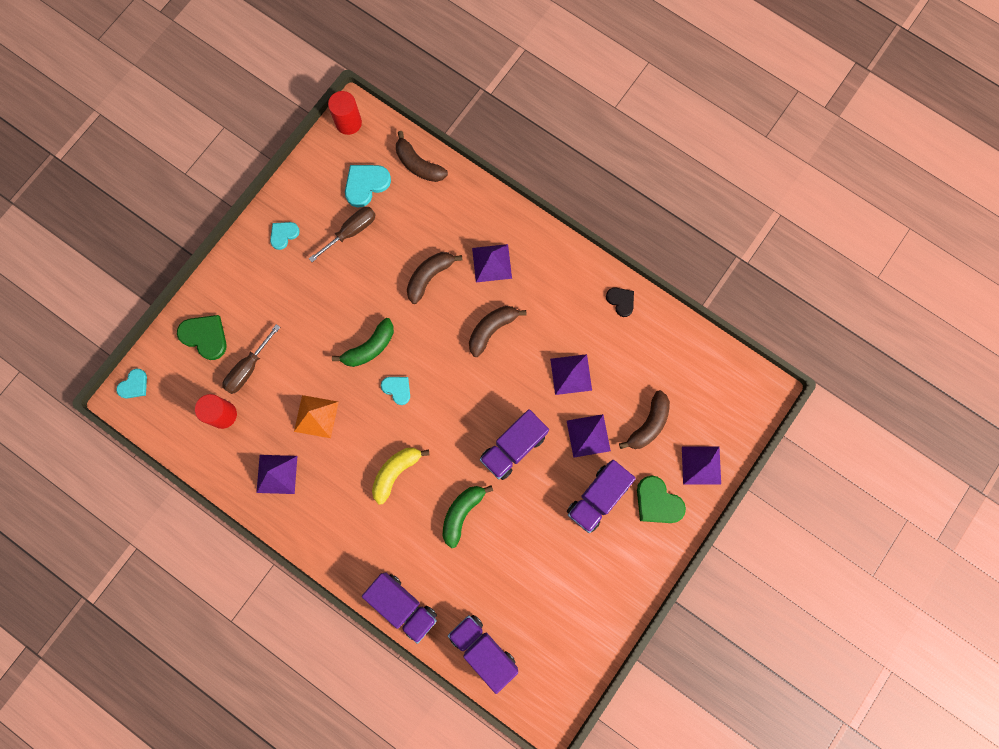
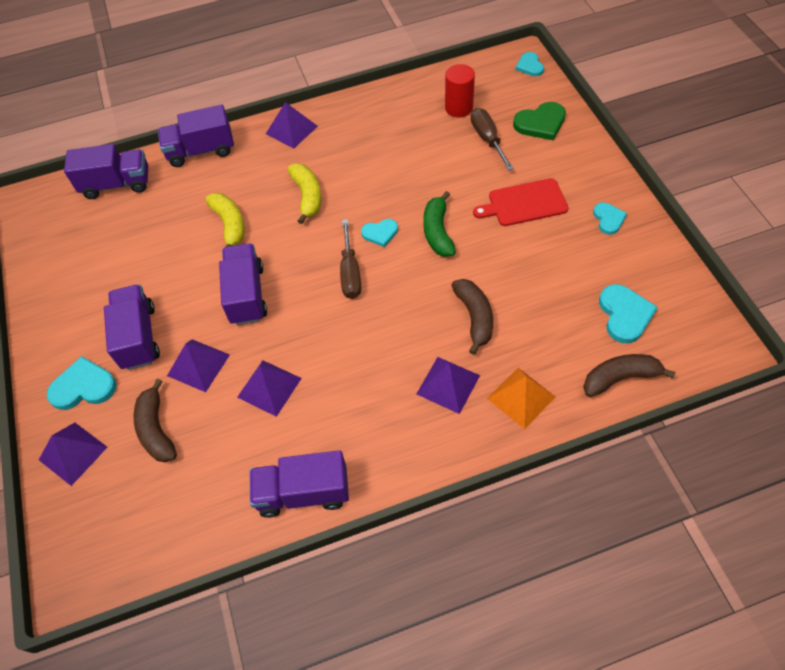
camera: 130 degrees right, 20 degrees down
purple pyramid [256,455,297,494] -> purple pyramid moved to [266,102,318,149]
orange pyramid [294,395,339,438] -> orange pyramid moved to [487,368,556,429]
brown screwdriver [309,207,376,262] -> brown screwdriver moved to [340,219,361,299]
red cylinder [328,91,362,135] -> none
green banana [443,485,493,548] -> yellow banana [205,193,245,247]
brown banana [469,306,527,357] -> none
black heart [606,287,634,317] -> purple truck [250,450,349,518]
green heart [637,476,686,523] -> turquoise heart [47,356,117,410]
none -> red cutting board [473,178,569,226]

